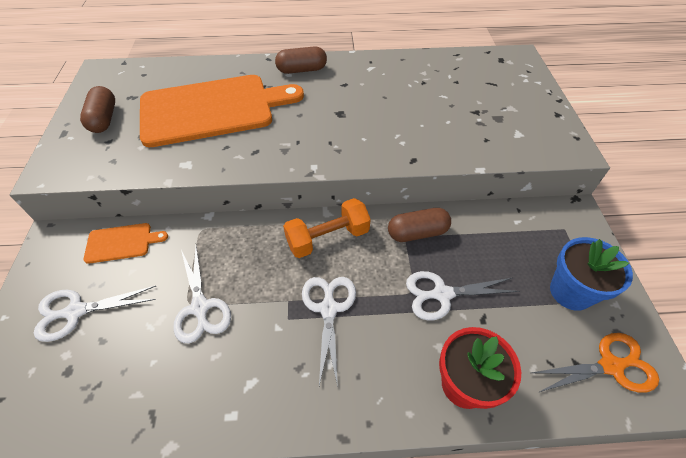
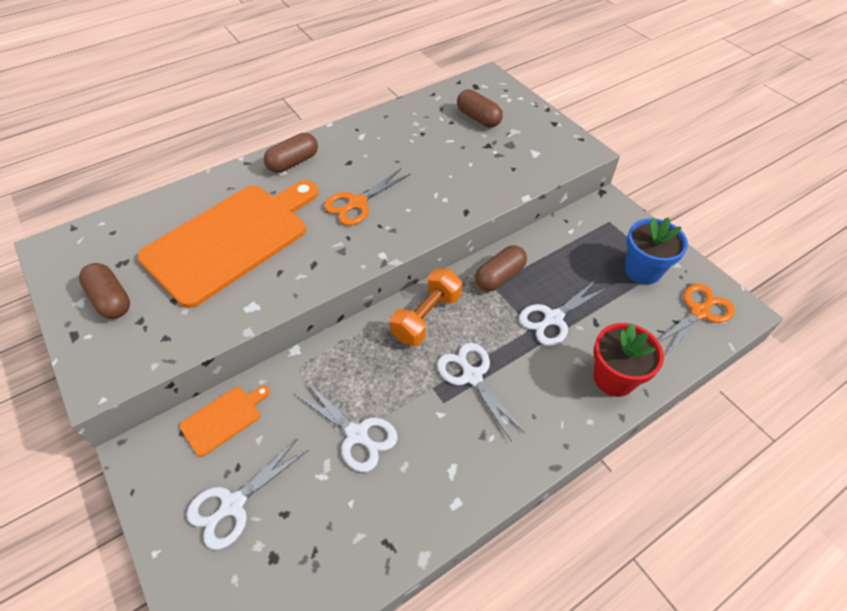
camera: 30 degrees left, 0 degrees up
none -> orange scissors [324,169,411,225]
none -> brown capsule [457,89,503,128]

